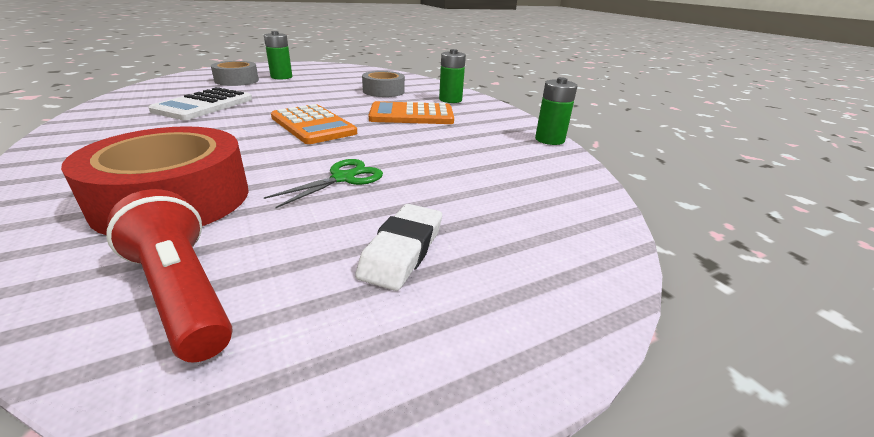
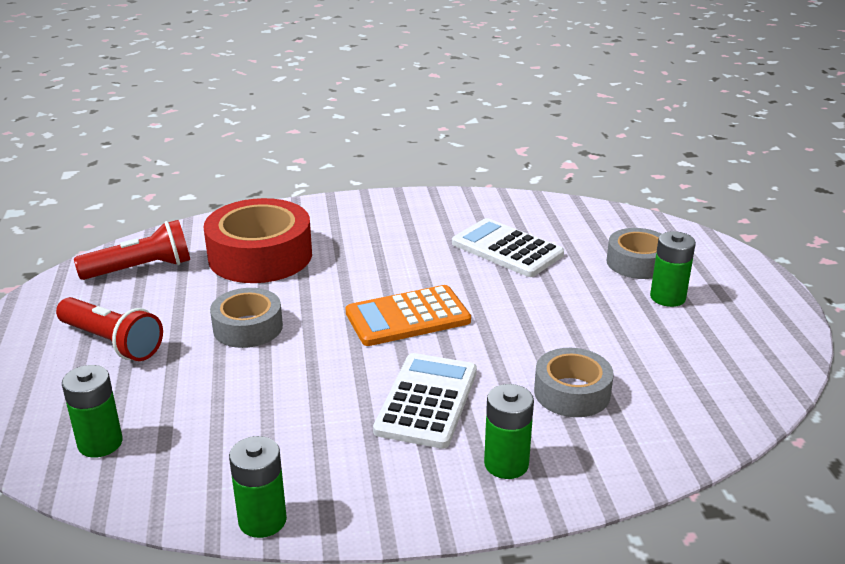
camera: 110 degrees right, 0 degrees up
green scissors [264,159,383,208] -> grey tape [210,288,283,348]
white eraser [355,204,442,291] -> red flashlight [56,297,163,361]
orange calculator [369,101,454,124] -> white calculator [373,353,477,449]
none -> green battery [62,365,123,458]

